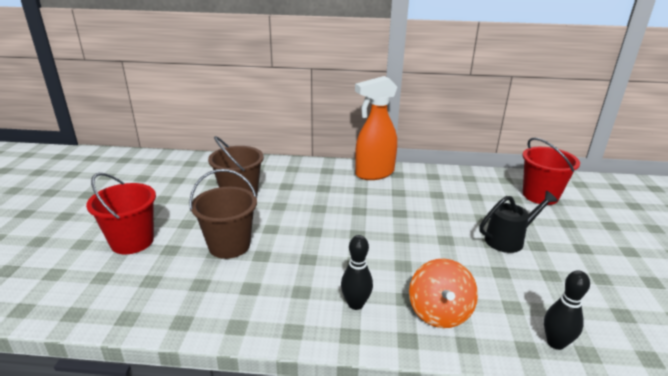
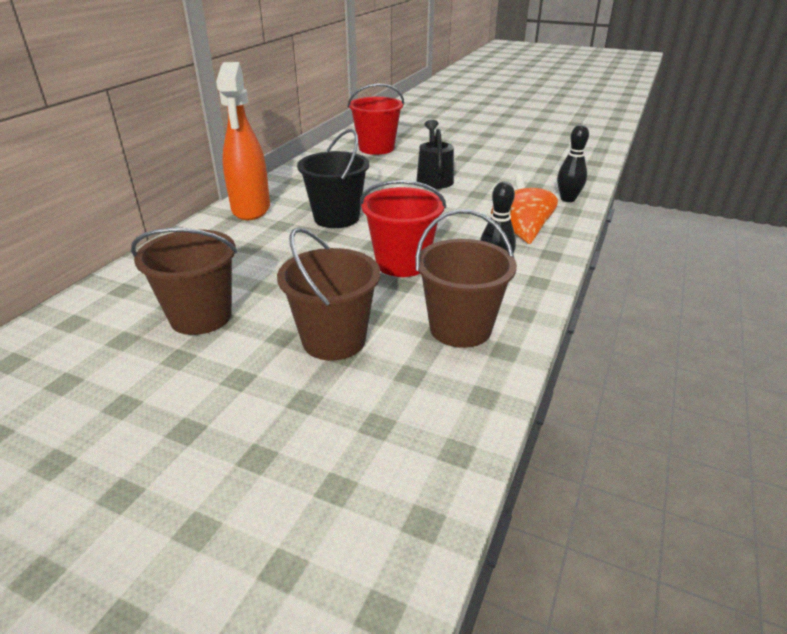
camera: 70 degrees left, 5 degrees up
red bucket [86,173,156,254] -> red bucket moved to [360,180,446,277]
orange spinning top [409,259,478,328] -> orange spinning top turned 120 degrees counterclockwise [491,174,558,244]
none -> black bucket [297,129,369,228]
none -> brown bucket [415,209,517,348]

